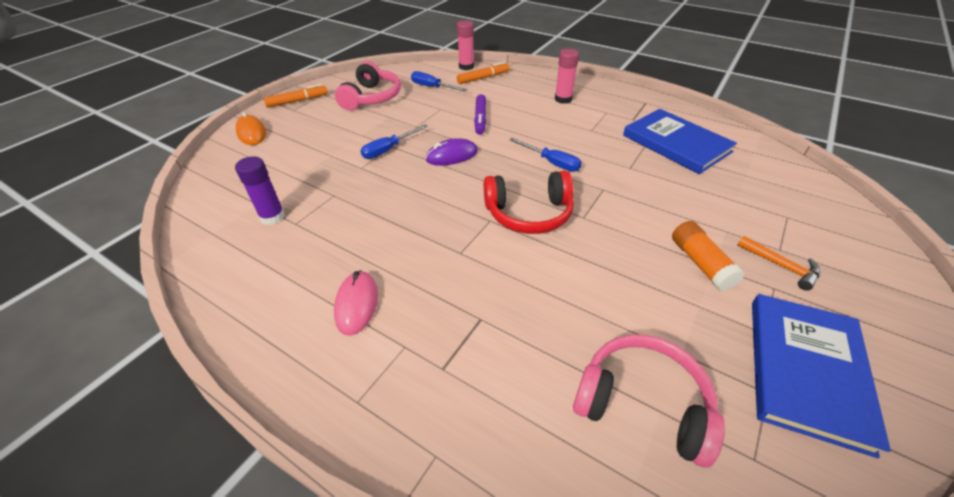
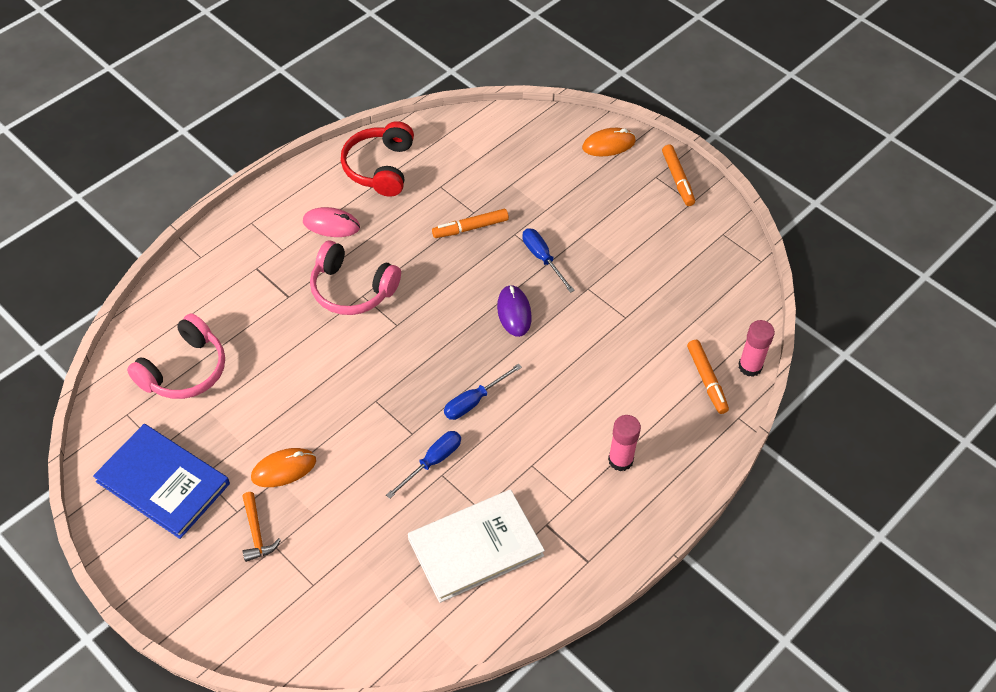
camera: 100 degrees right, 10 degrees up
purple glue stick [235,156,285,225] -> none
pink headphones [335,61,401,110] -> pink headphones moved to [310,240,401,315]
blue screwdriver [411,71,467,92] -> blue screwdriver moved to [386,431,461,499]
purple marker [474,94,486,135] -> none
red headphones [484,171,574,234] -> red headphones moved to [341,121,414,197]
blue book [623,109,737,174] -> white book [408,489,545,603]
orange glue stick [672,221,745,291] -> orange mouse [251,448,316,487]
orange hammer [737,236,820,291] -> orange hammer turned 75 degrees counterclockwise [242,492,281,562]
none -> orange marker [432,209,509,238]

